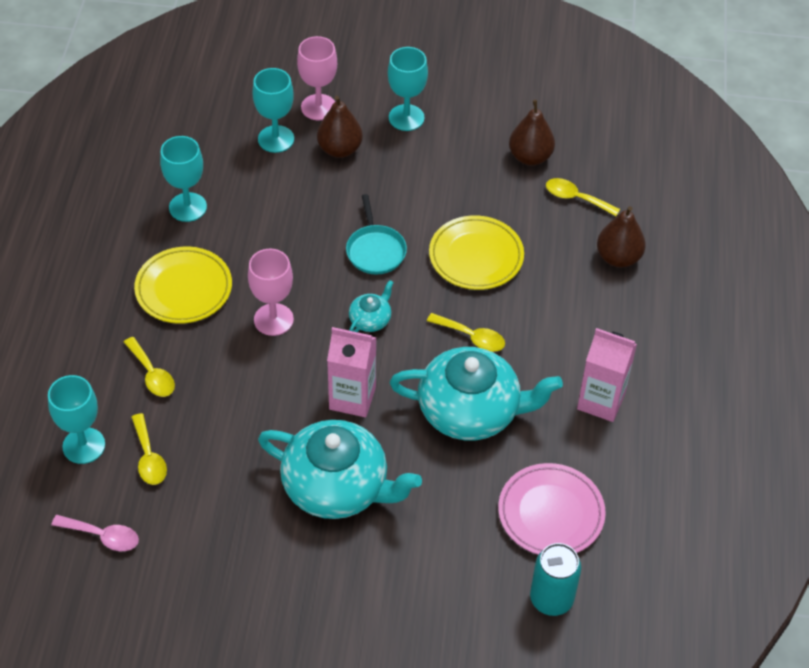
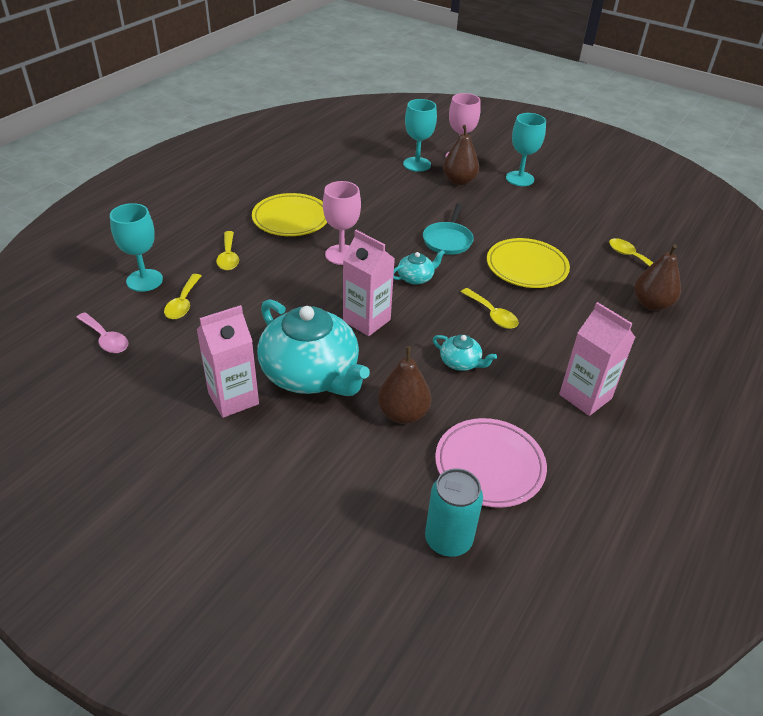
camera: 25 degrees right, 10 degrees down
turquoise goblet [160,136,207,222] -> none
turquoise teapot [390,347,563,441] -> turquoise teapot [433,335,497,371], size x0.44
brown pear [509,100,555,165] -> brown pear moved to [378,346,431,424]
none -> pink carton [196,305,259,418]

